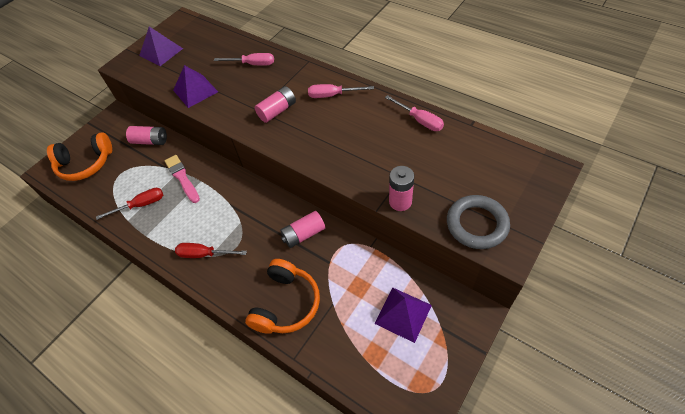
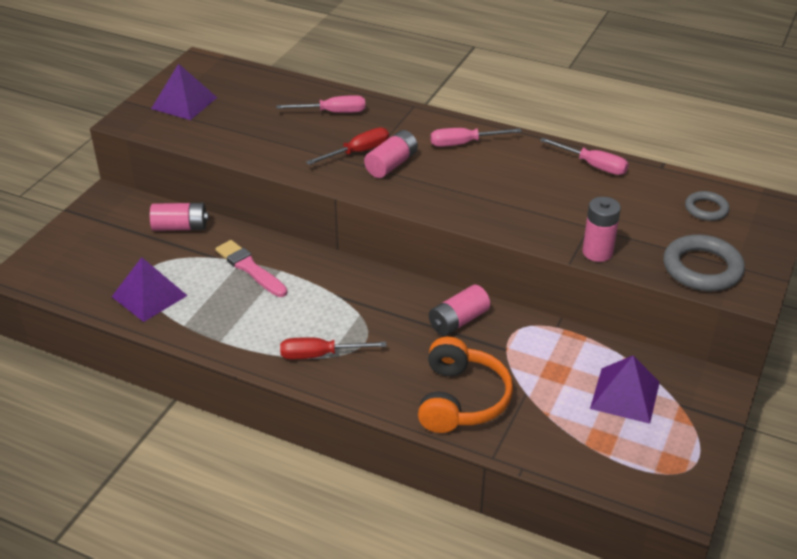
camera: 15 degrees left, 15 degrees down
orange headphones [47,132,112,181] -> none
red screwdriver [96,188,163,220] -> red screwdriver moved to [306,128,389,165]
purple pyramid [173,65,218,108] -> purple pyramid moved to [112,257,188,322]
none -> grey ring [685,191,730,221]

